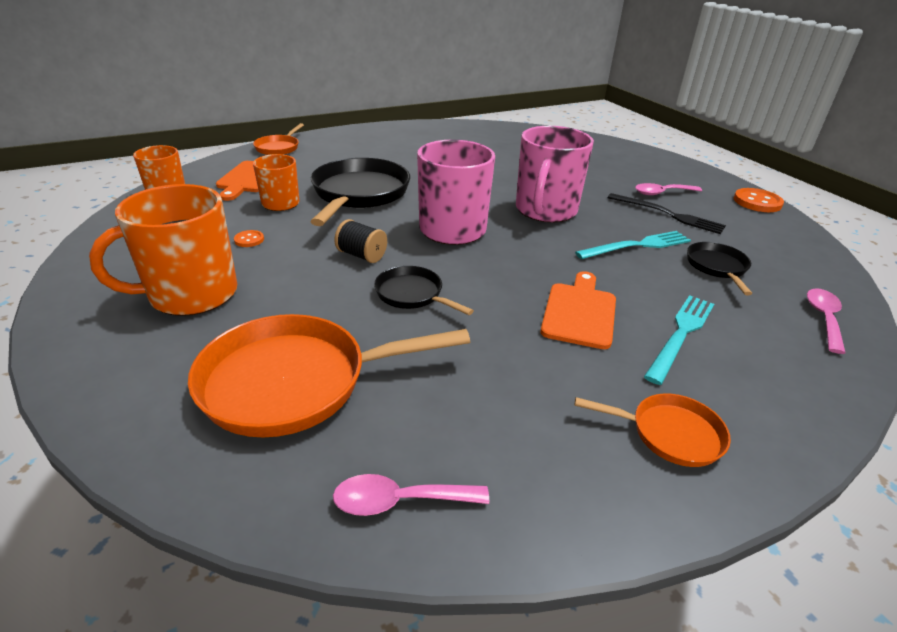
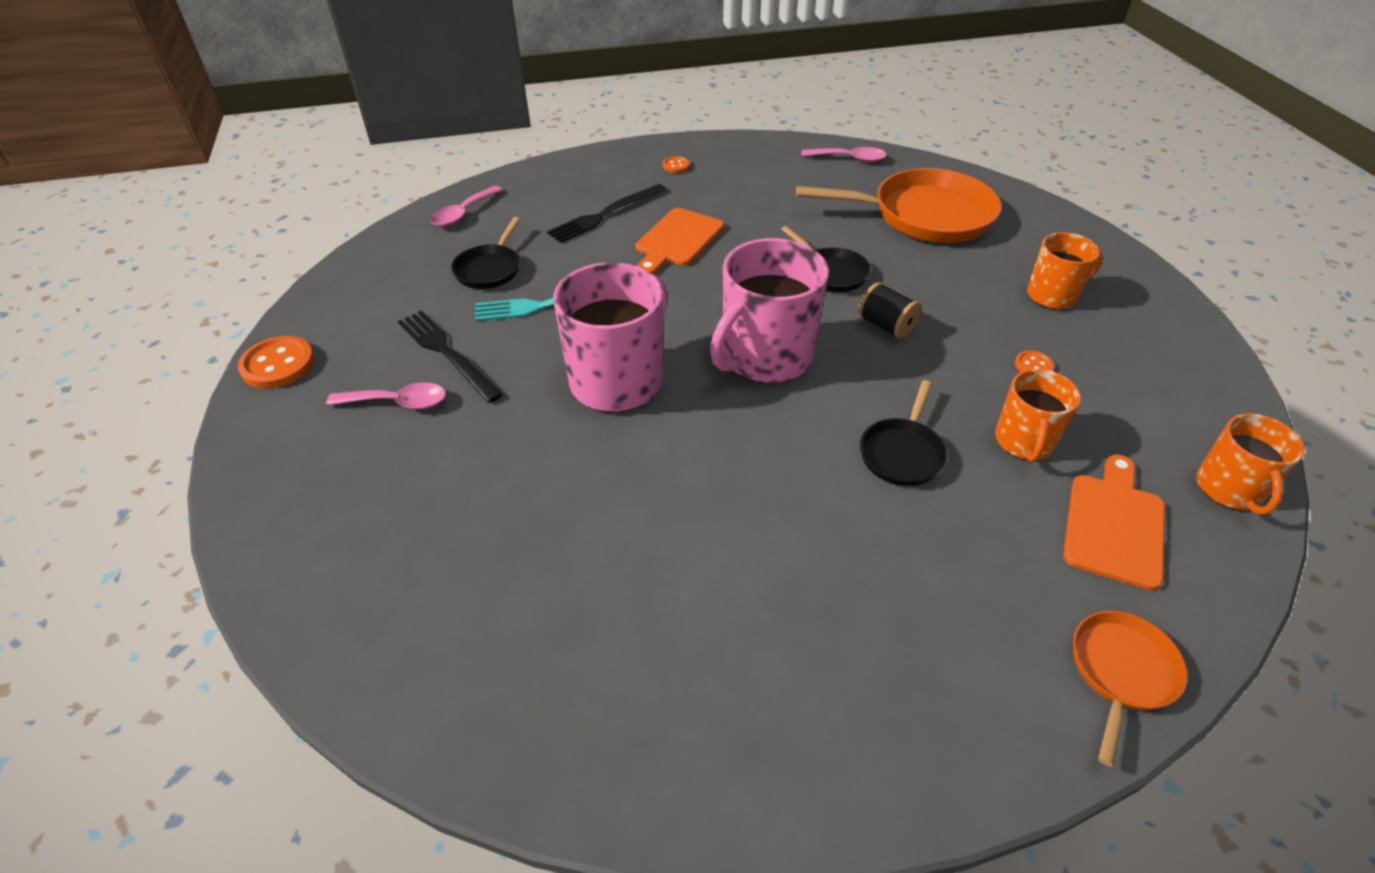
camera: 165 degrees left, 10 degrees up
orange mug [89,184,237,316] -> orange mug [1027,232,1103,310], size x0.58
black pan [310,158,410,226] -> black pan [860,380,947,486], size x0.52
orange pan [575,394,731,467] -> orange button [663,156,690,173]
turquoise fork [644,295,714,385] -> black fork [547,184,666,243]

